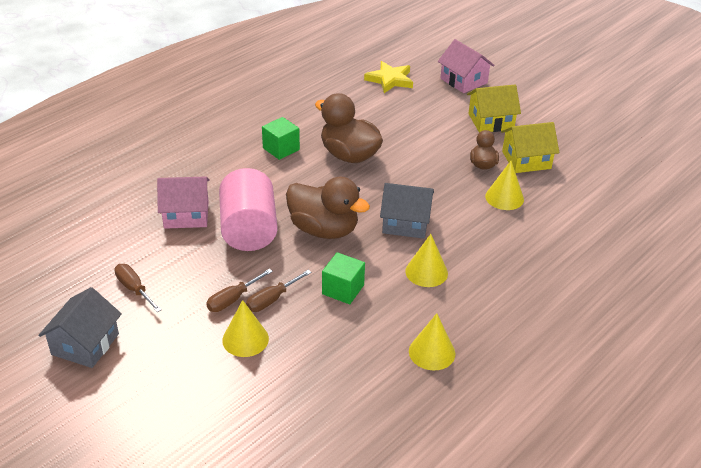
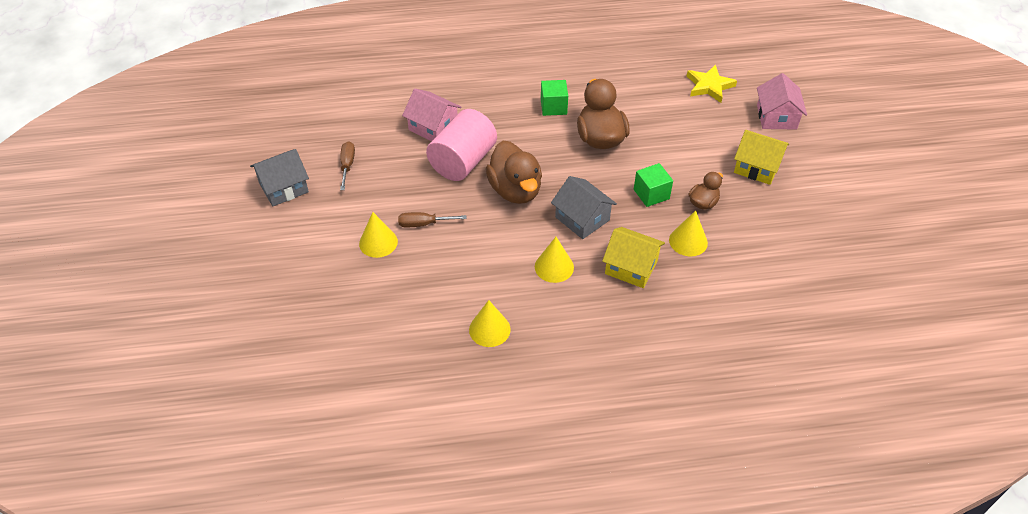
camera: 40 degrees right, 10 degrees up
brown screwdriver [206,269,273,312] -> none
green cube [322,252,365,304] -> green cube moved to [634,163,673,207]
yellow house [501,122,559,173] -> yellow house moved to [602,227,665,288]

